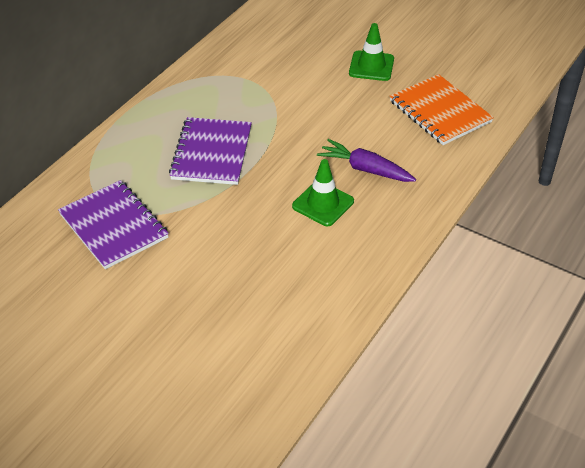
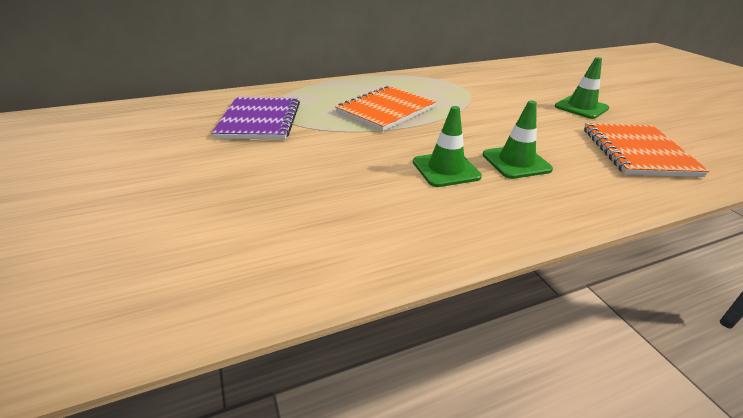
camera: 35 degrees right, 10 degrees down
purple notebook [169,117,252,185] -> orange notebook [335,86,436,131]
purple carrot [317,139,416,182] -> green traffic cone [482,101,553,179]

